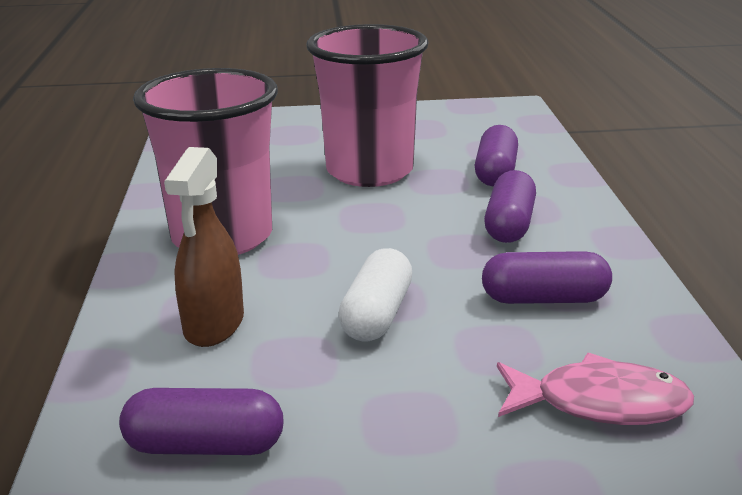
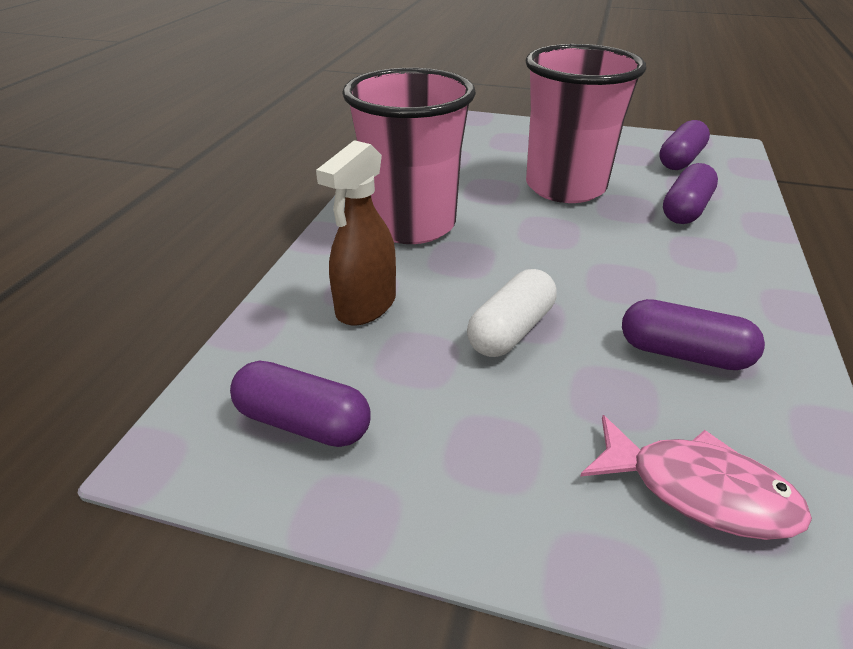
camera: 20 degrees right, 10 degrees up
purple capsule [484,170,536,243] -> purple capsule moved to [659,120,710,170]

